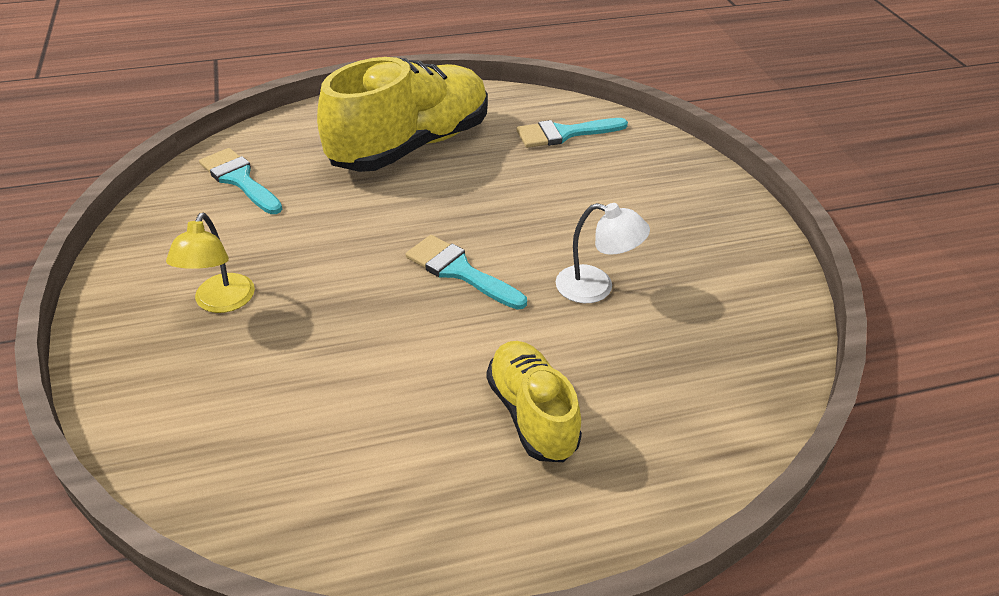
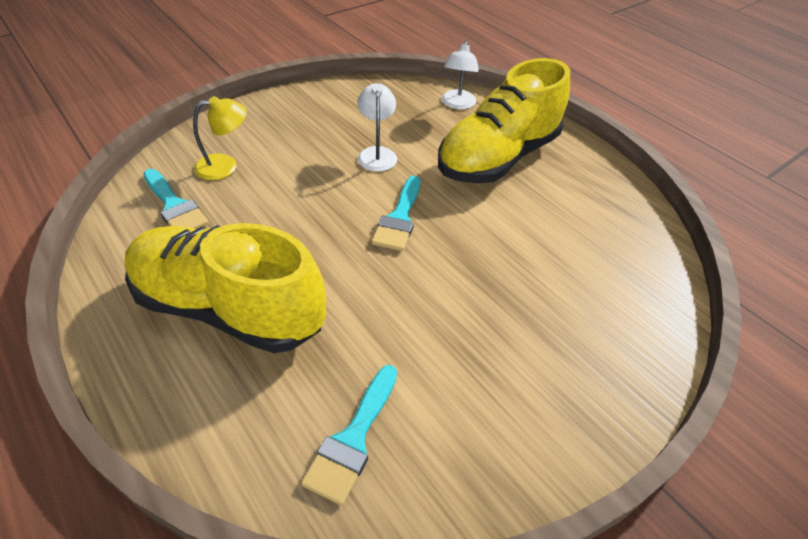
camera: 115 degrees left, 5 degrees up
yellow lamp [166,213,255,313] -> yellow lamp moved to [193,96,247,180]
yellow shoe [487,341,582,462] -> yellow shoe [438,58,570,183], size x1.80
none -> white lamp [442,40,479,109]

